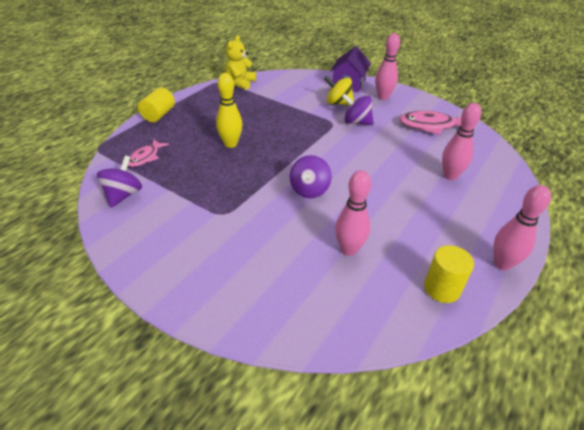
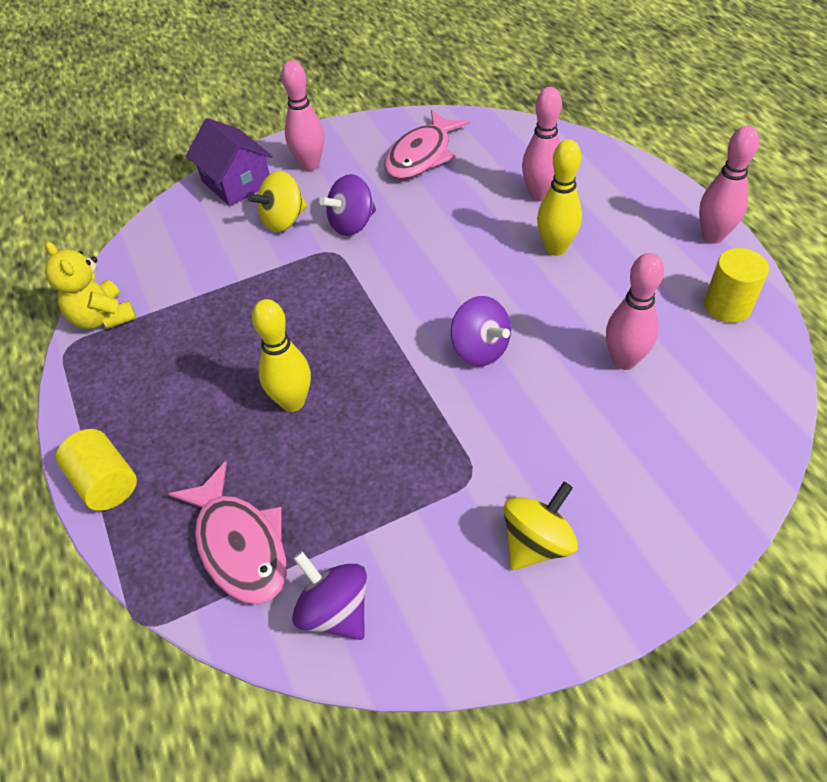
camera: 55 degrees left, 10 degrees up
pink fish [128,139,169,167] -> pink fish [168,461,287,604], size x1.63
none -> yellow spinning top [503,482,578,570]
none -> yellow bowling pin [537,139,582,256]

